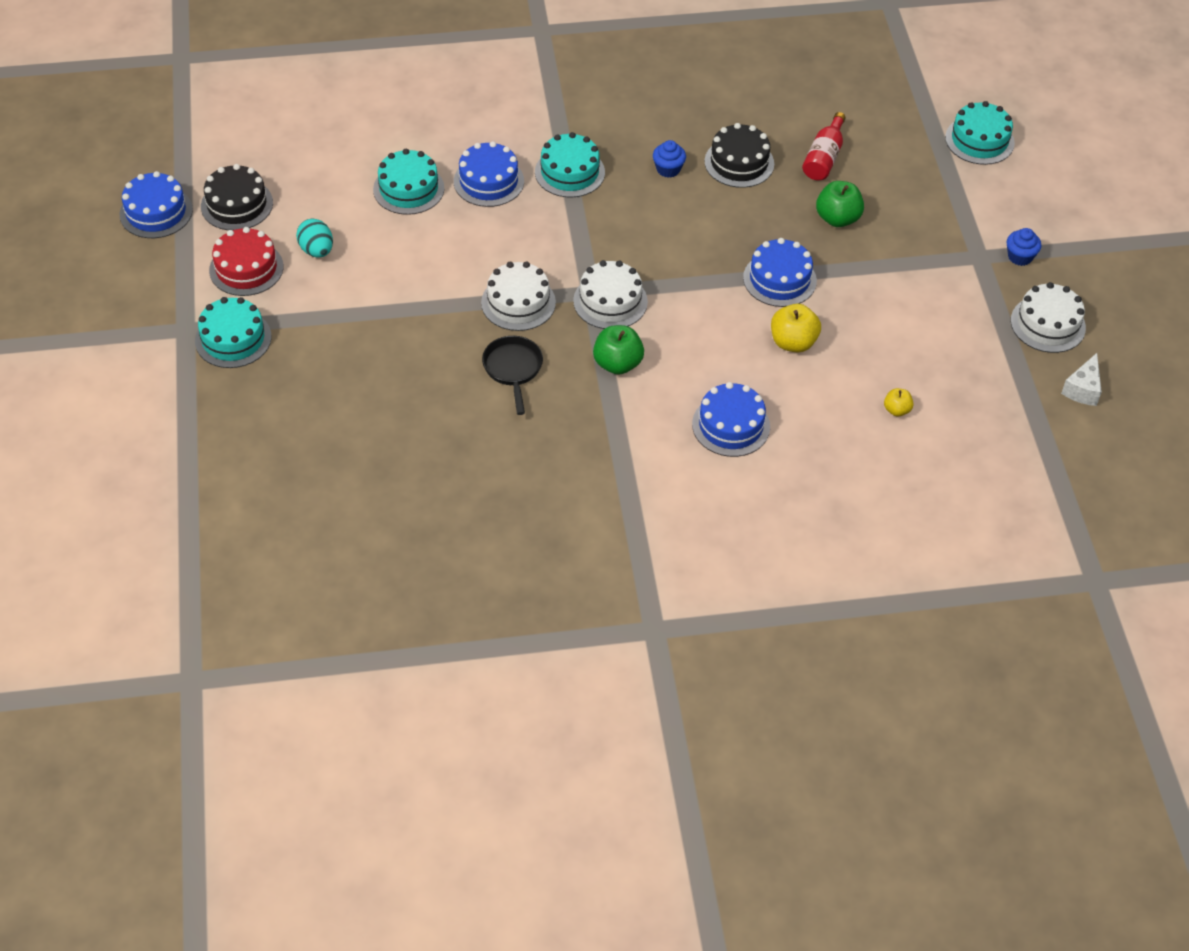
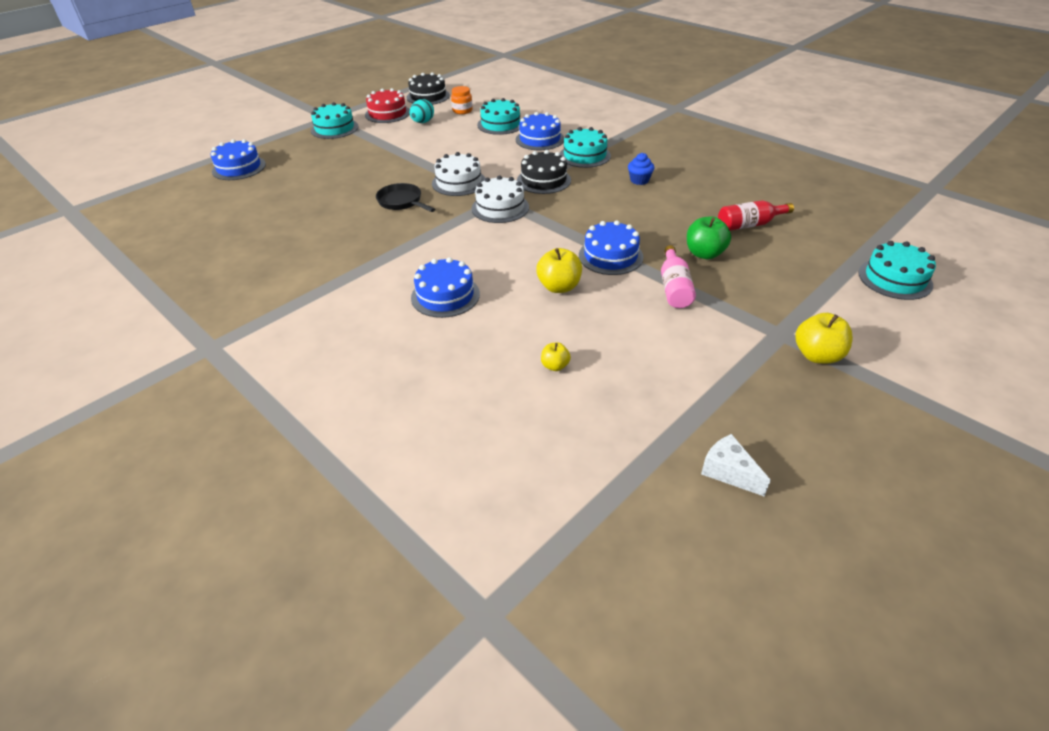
camera: 55 degrees right, 10 degrees down
blue cake [119,171,193,238] -> blue cake moved to [211,139,266,180]
black pan [482,336,543,415] -> black pan turned 90 degrees counterclockwise [376,183,435,212]
green apple [593,325,644,375] -> none
black cake [704,123,774,188] -> black cake moved to [517,150,571,194]
blue cupcake [1006,228,1041,266] -> yellow apple [795,313,853,364]
white cake [1011,282,1086,353] -> none
white cheese [1061,353,1102,406] -> white cheese turned 60 degrees clockwise [701,434,771,496]
none -> orange jar [451,86,473,114]
none -> pink bottle [661,245,696,308]

